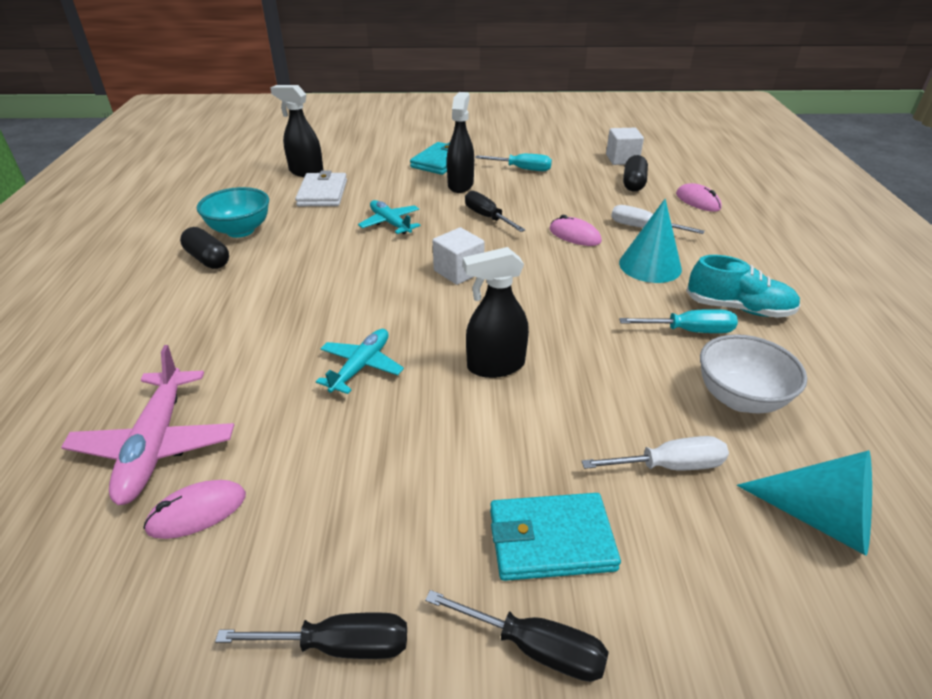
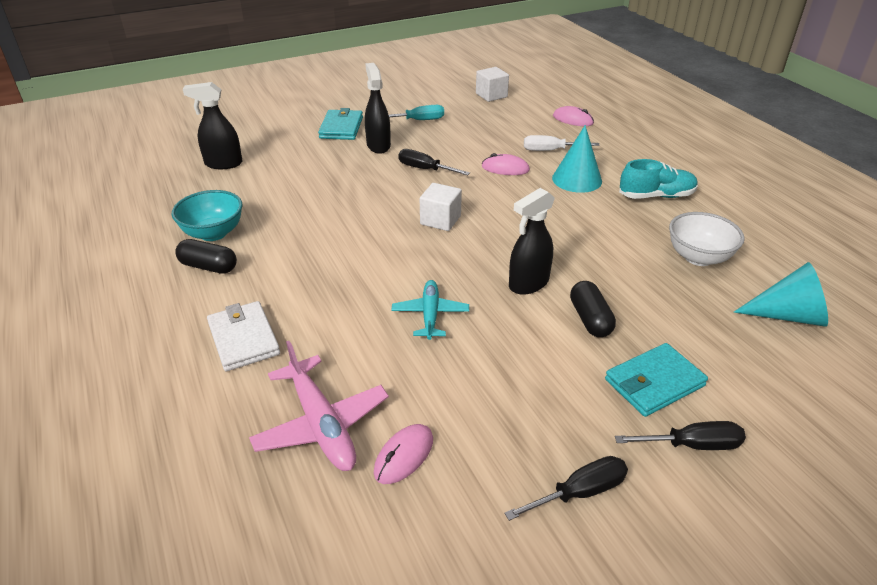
camera: 25 degrees left, 0 degrees up
white wallet [295,170,347,206] -> white wallet moved to [207,301,280,371]
turquoise plane [358,200,421,234] -> none
white screwdriver [582,436,729,470] -> none
turquoise screwdriver [619,309,738,333] -> none
black capsule [623,155,648,191] -> black capsule moved to [570,281,616,337]

